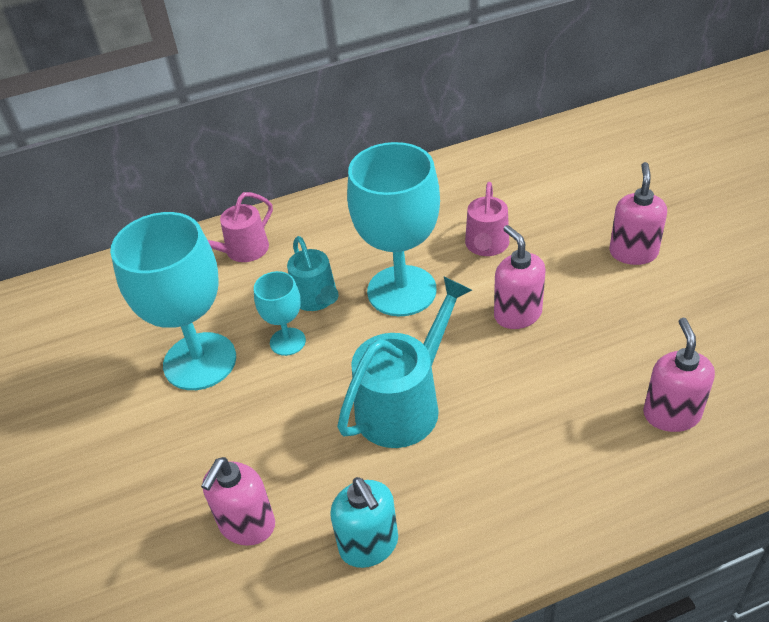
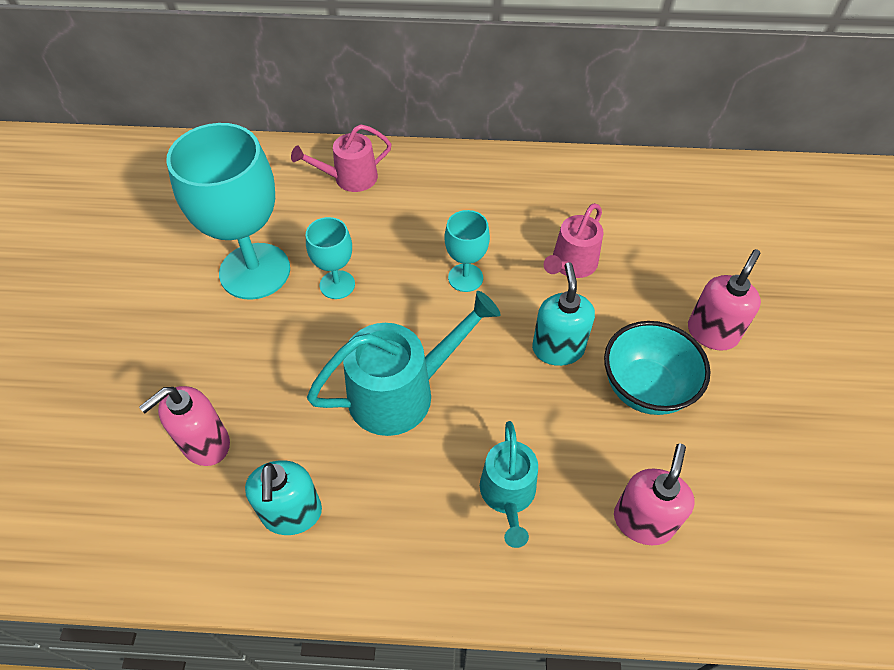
camera: 20 degrees right, 10 degrees up
turquoise watering can [287,236,339,311] -> turquoise watering can moved to [480,421,538,548]
turquoise goblet [347,142,440,316] -> turquoise goblet [445,210,490,292], size x0.50
pink soap dispenser [494,225,546,329] -> turquoise soap dispenser [532,262,595,366]
none -> turquoise bowl [604,321,711,415]

